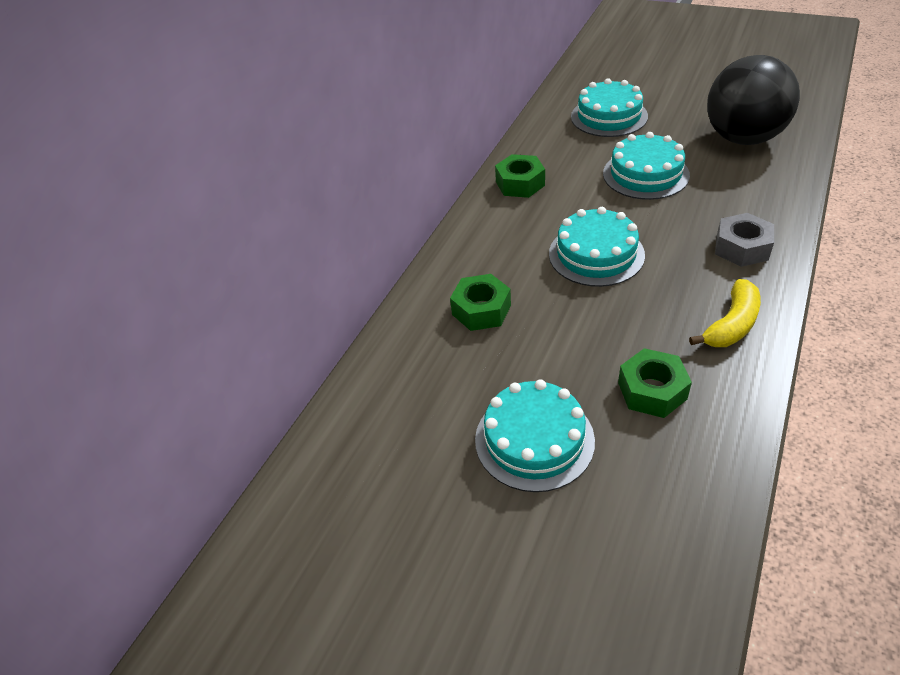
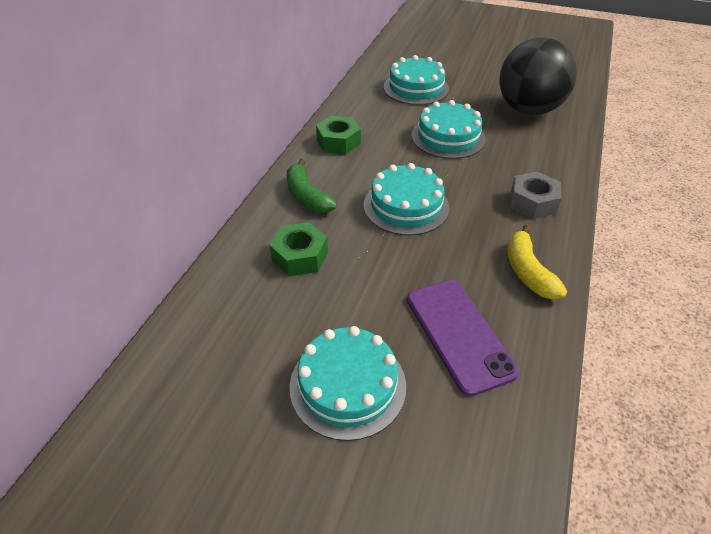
camera: 10 degrees left, 0 degrees up
green nut [618,348,692,418] -> purple phone [407,280,519,397]
yellow banana [689,279,761,347] -> yellow banana turned 135 degrees clockwise [508,225,567,299]
none -> green banana [287,159,337,213]

